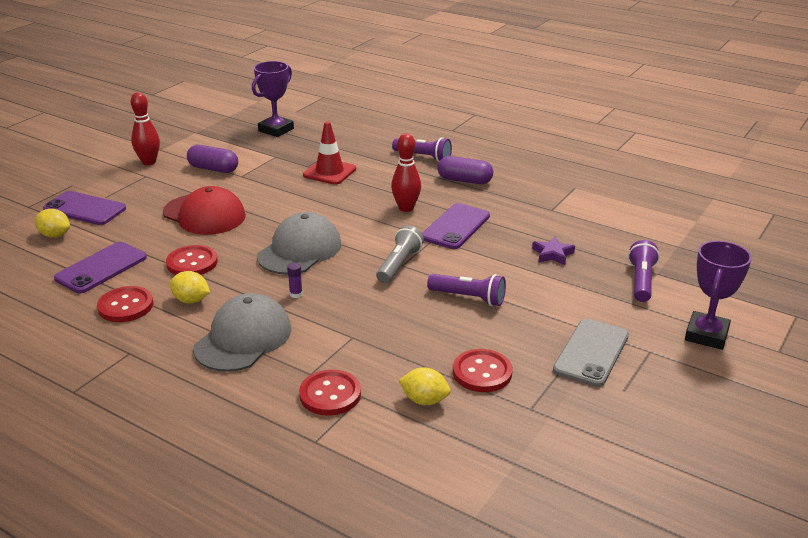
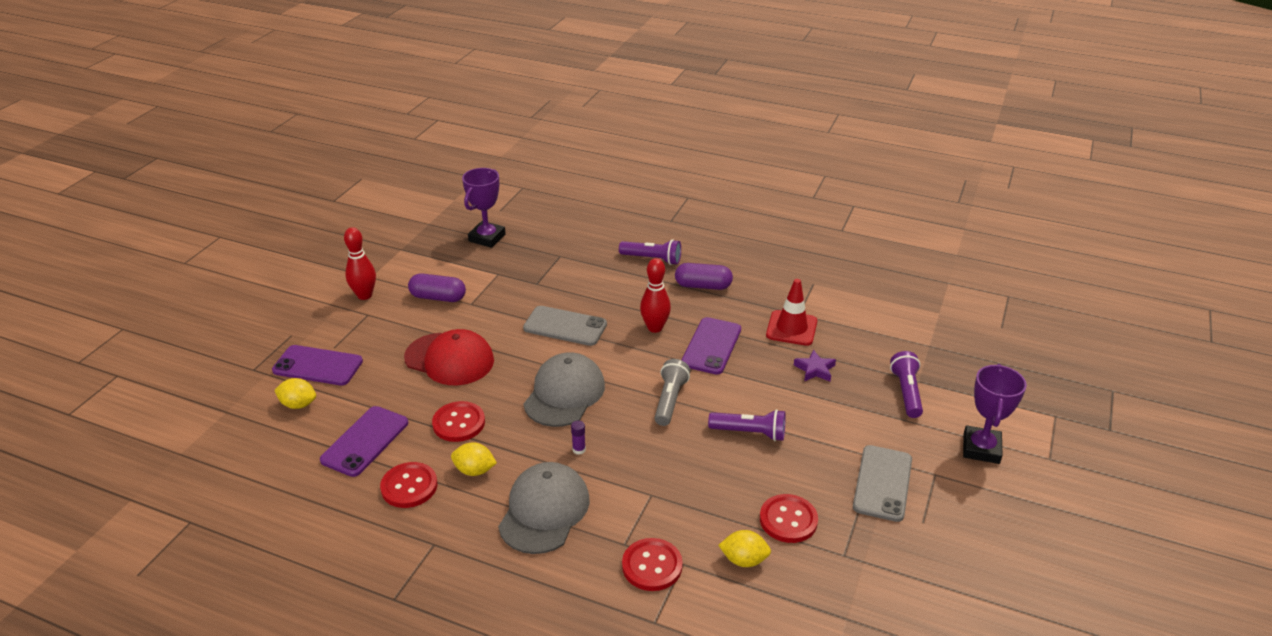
camera: 10 degrees left, 5 degrees up
red traffic cone [303,121,356,185] -> red traffic cone moved to [766,279,817,346]
none -> grey phone [523,306,607,346]

